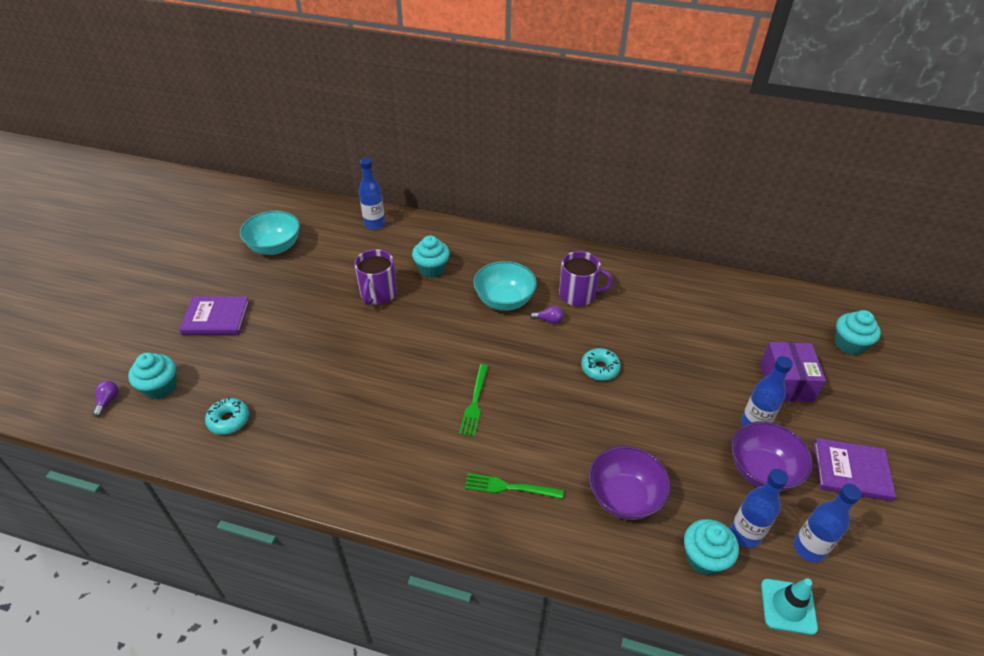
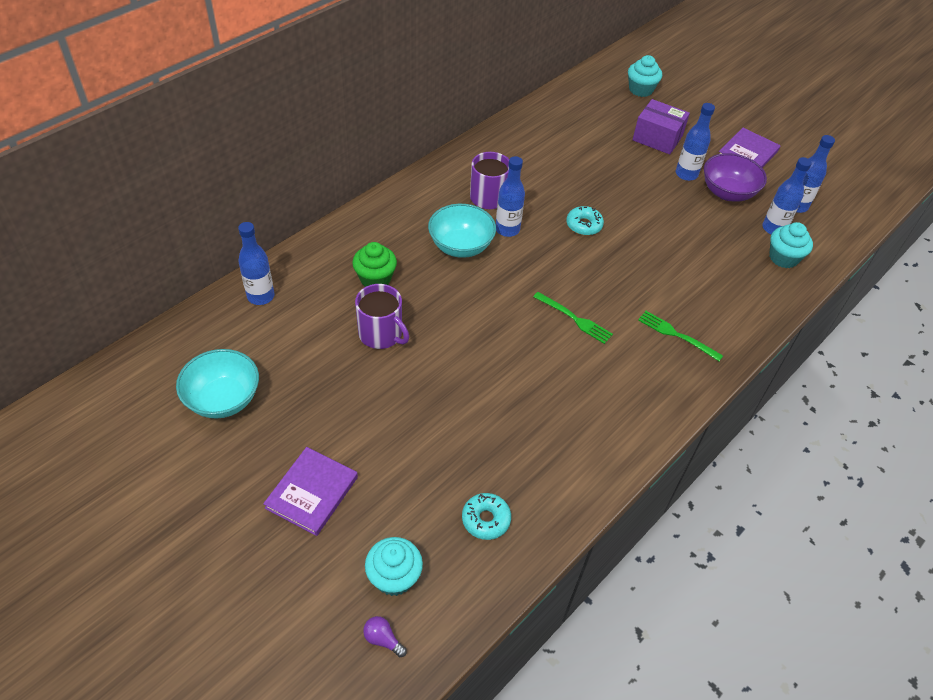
camera: 65 degrees left, 5 degrees up
turquoise cupcake [412,235,450,278] -> green cupcake [352,242,397,287]
green fork [465,473,564,499] -> green fork turned 90 degrees clockwise [638,311,723,361]
purple light bulb [530,306,564,324] -> blue bottle [496,156,525,237]
purple bowl [589,446,671,520] -> none
turquoise traffic cone [761,578,818,635] -> none

